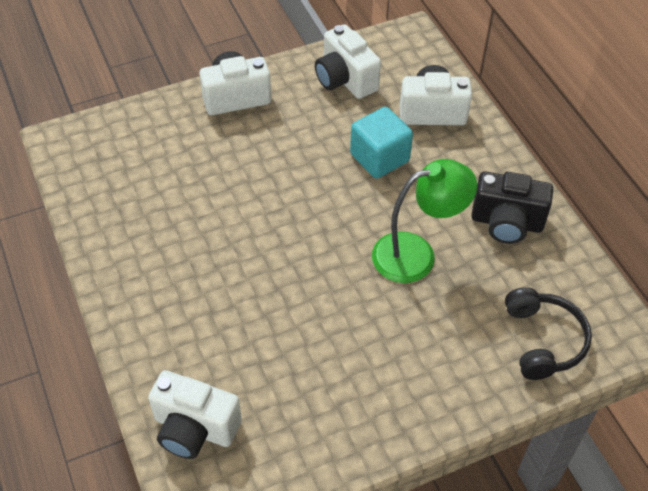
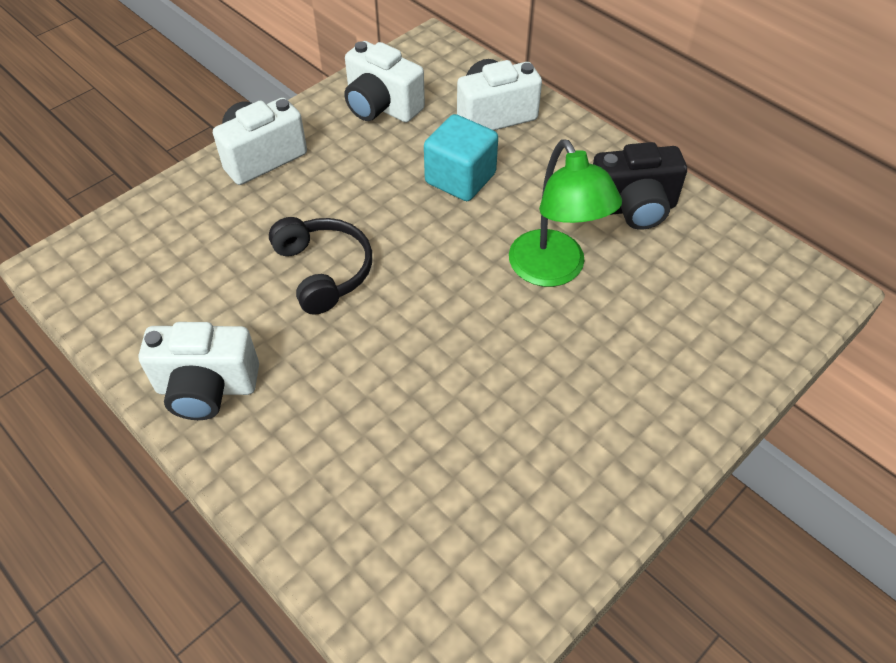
camera: 20 degrees left, 0 degrees up
white camera [148,370,242,459] -> white camera moved to [139,322,259,420]
green lamp [372,159,477,283] -> green lamp turned 105 degrees clockwise [509,139,622,287]
black headphones [505,287,592,380] -> black headphones moved to [269,217,372,315]

